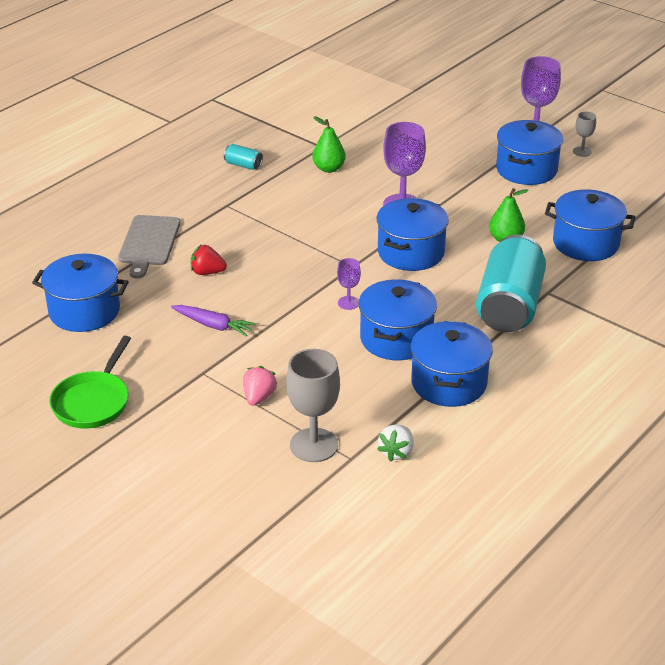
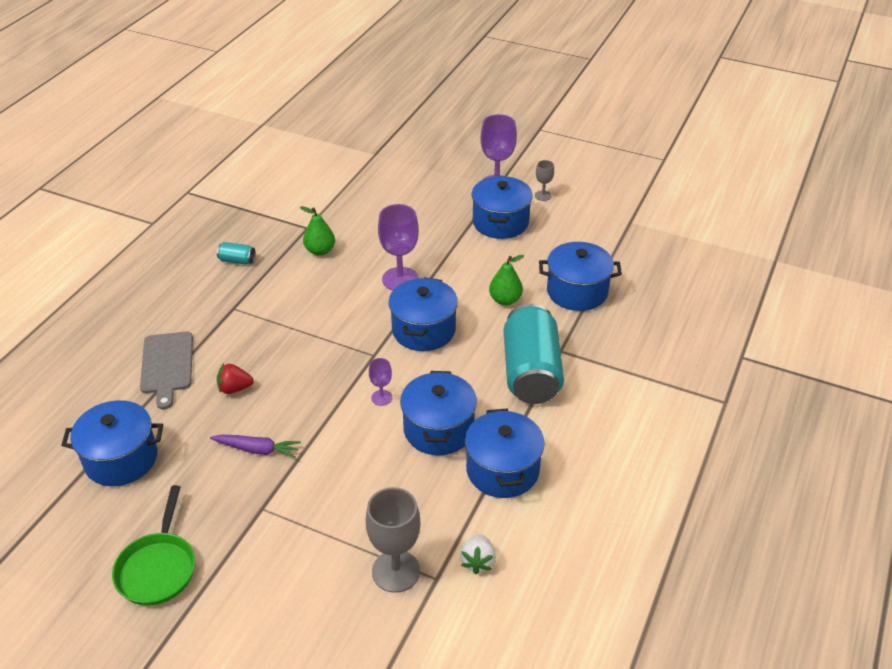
camera: 15 degrees left, 5 degrees up
pink strawberry [243,366,277,406] -> none

